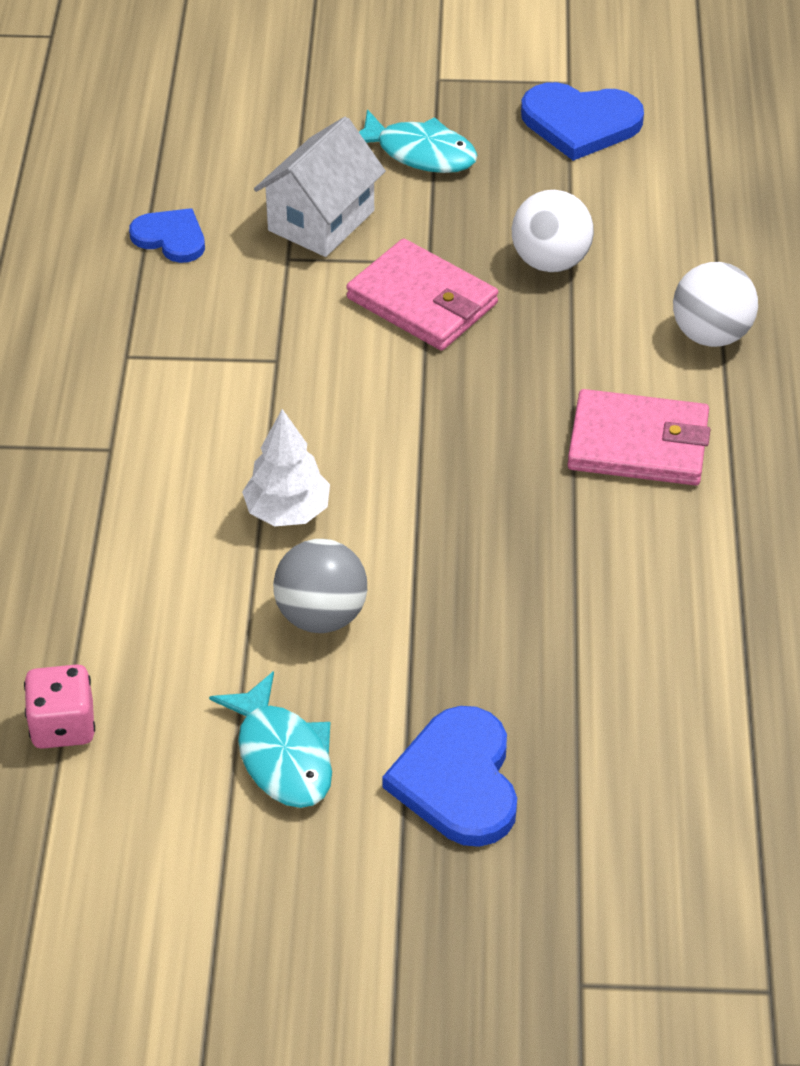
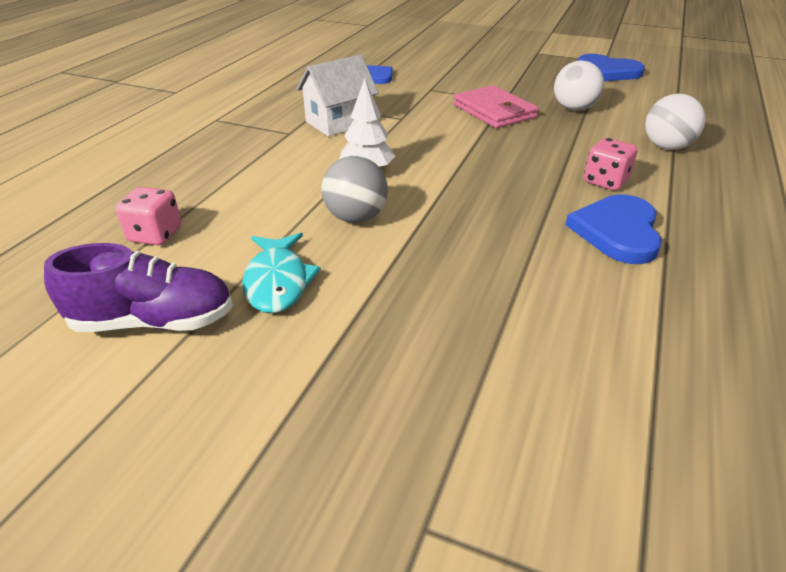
camera: 20 degrees right, 10 degrees down
white house [254,117,386,257] -> white house moved to [297,55,378,136]
turquoise fish [359,109,478,173] -> none
blue heart [382,706,517,847] -> blue heart moved to [566,194,662,264]
pink wallet [567,389,710,486] -> pink dice [584,138,637,190]
none -> purple shoe [44,243,233,332]

